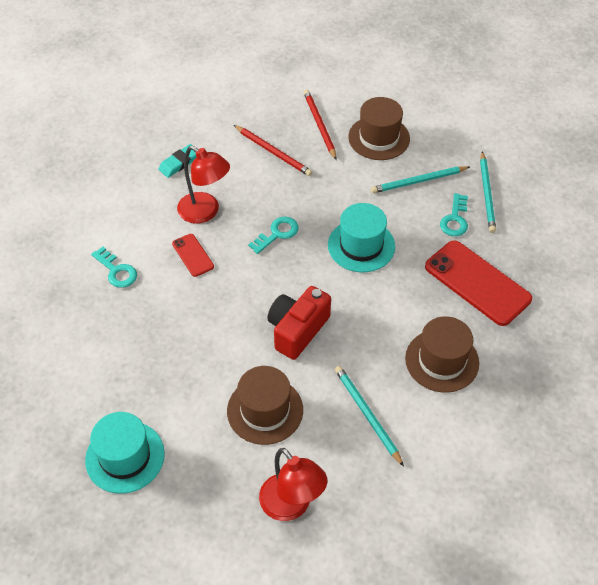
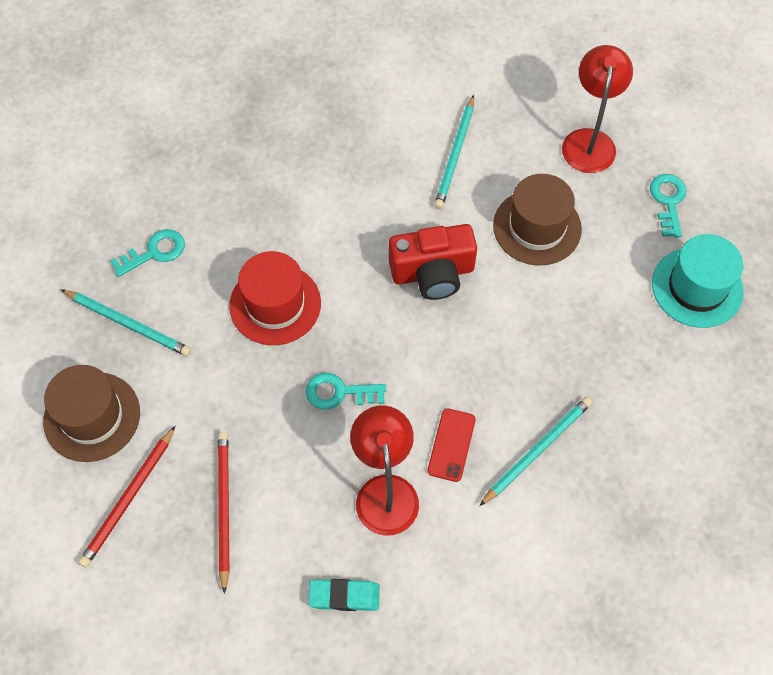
camera: 135 degrees left, 10 degrees up
turquoise key [91,247,137,288] -> turquoise key moved to [650,174,686,237]
turquoise hat [328,203,395,272] -> red hat [229,251,321,345]
brown hat [405,316,479,393] -> none
red phone [425,240,532,326] -> none
turquoise pencil [480,152,496,233] -> turquoise pencil moved to [479,397,592,506]

